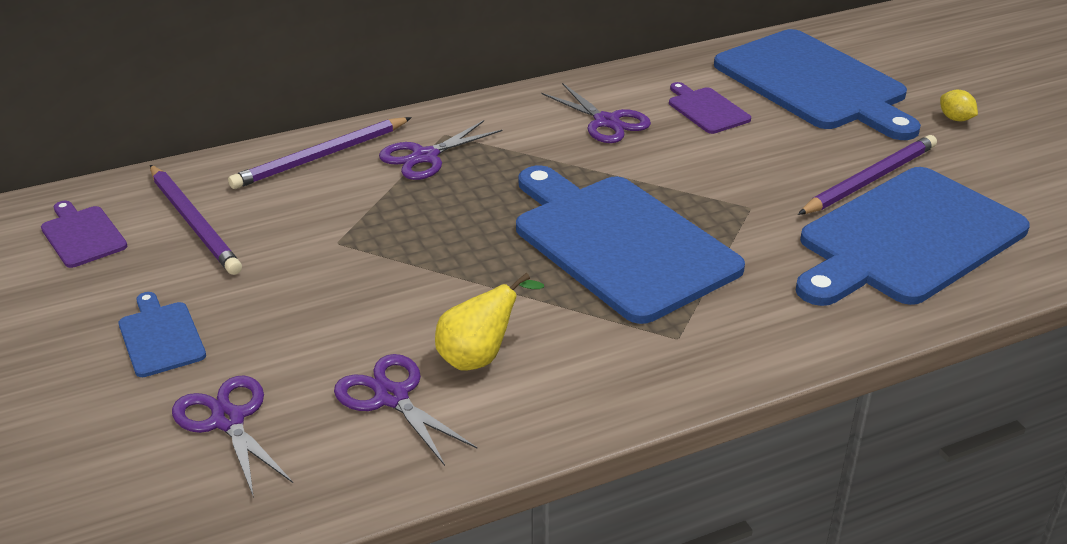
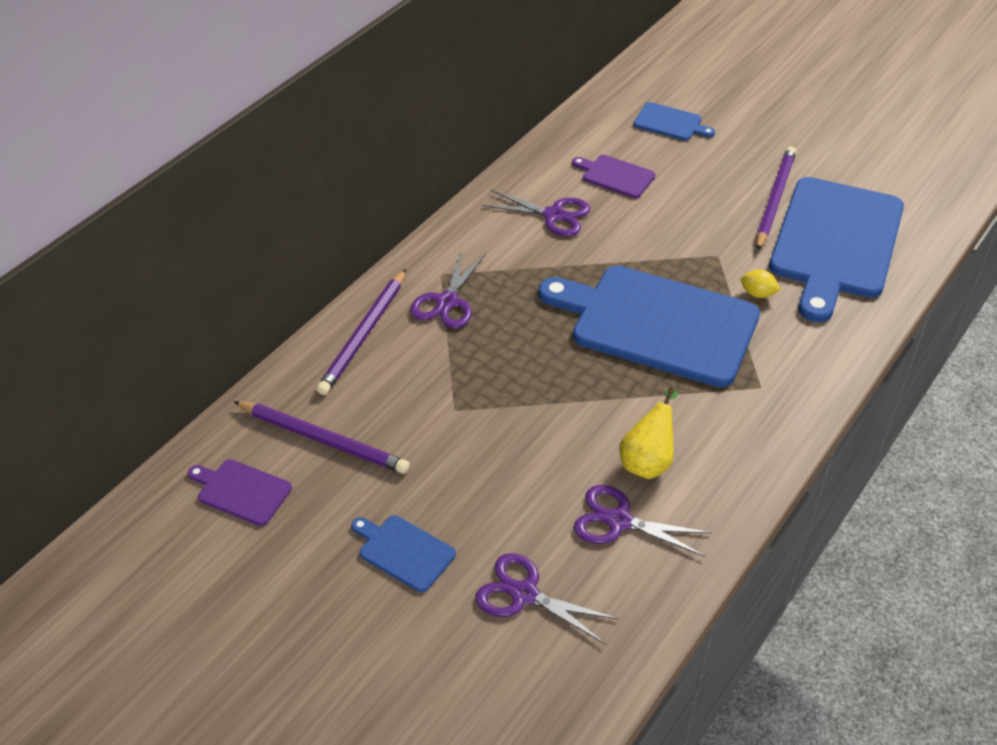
camera: 30 degrees left, 10 degrees up
blue cutting board [714,29,921,140] -> blue cutting board [633,102,715,141], size x0.43
yellow lemon [940,90,978,121] -> yellow lemon moved to [741,270,781,298]

